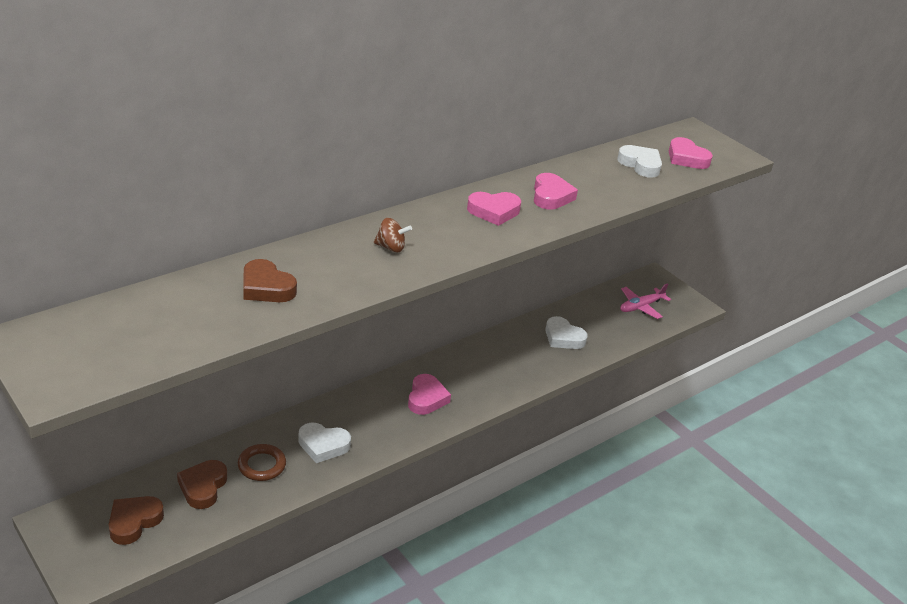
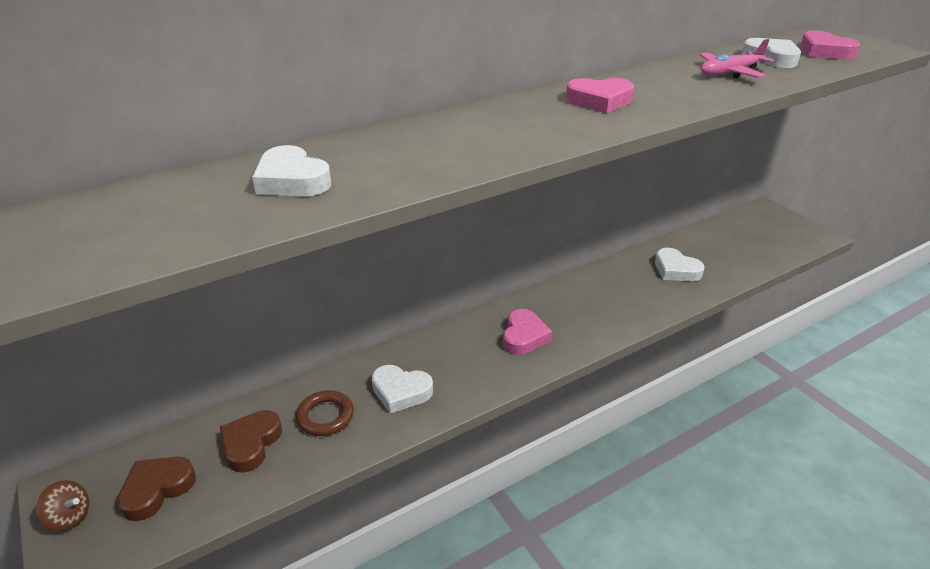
camera: 10 degrees right, 0 degrees up
brown heart [243,259,297,302] -> white heart [252,145,331,197]
brown spinning top [374,218,412,252] -> brown spinning top moved to [36,480,89,531]
pink heart [534,173,578,210] -> none
pink plane [620,283,671,319] -> pink plane moved to [700,39,774,78]

